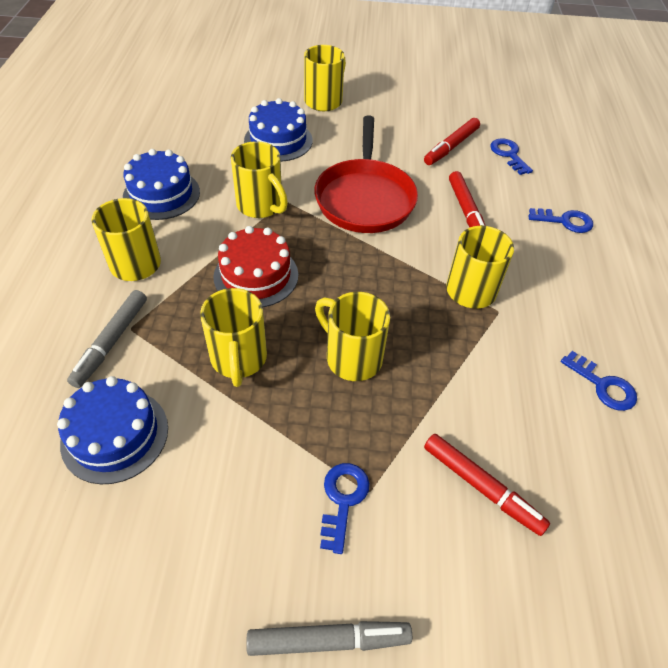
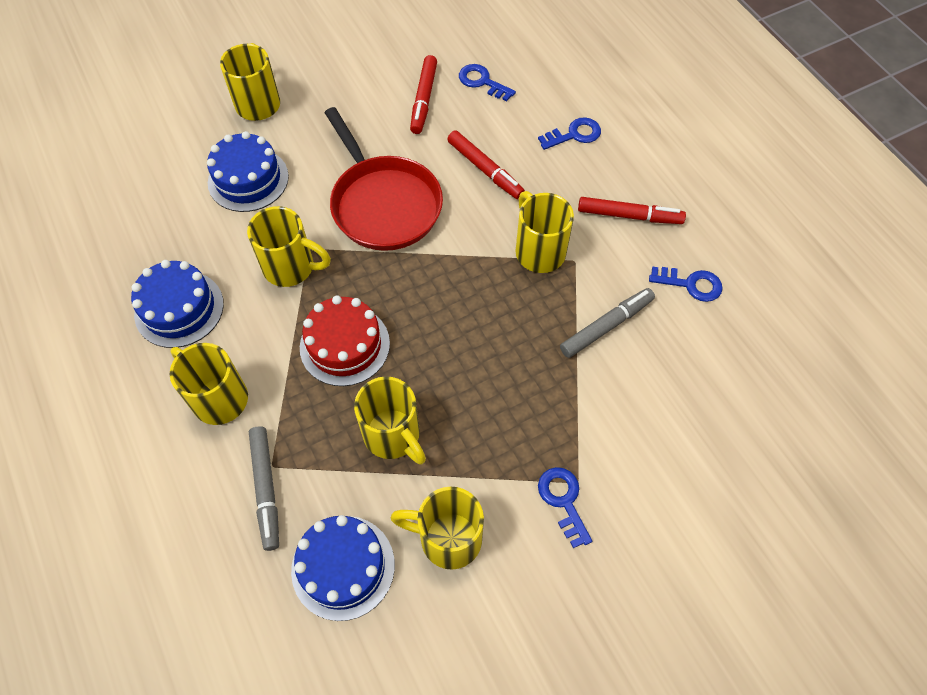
camera: 30 degrees left, 10 degrees up
grey marker [246,621,412,656] -> grey marker moved to [560,288,655,358]
yellow mug [315,292,390,381] -> yellow mug moved to [391,487,484,570]
red marker [424,434,550,536] -> red marker moved to [578,197,686,224]

